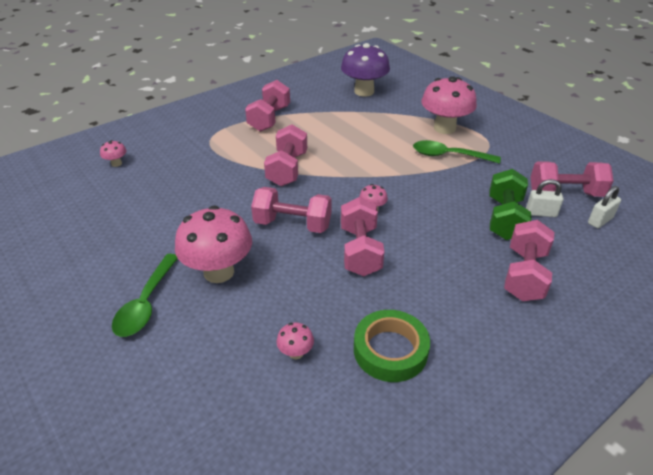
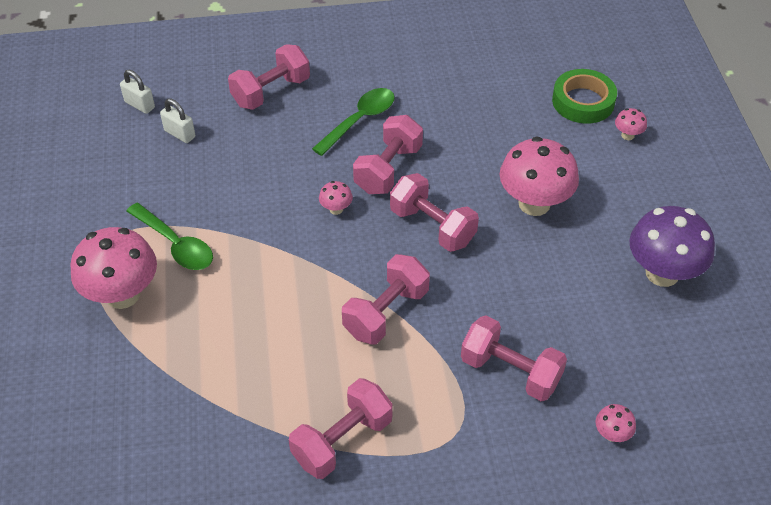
camera: 150 degrees left, 10 degrees up
green spoon [112,254,178,337] -> green spoon moved to [312,88,395,156]
pink mushroom [277,323,314,359] -> pink mushroom moved to [615,108,647,140]
purple mushroom [341,43,390,97] -> purple mushroom moved to [629,206,715,287]
green tape [354,310,430,382] -> green tape moved to [552,69,617,124]
green dumbbell [489,169,532,240] -> none
pink dumbbell [531,161,614,197] -> pink dumbbell moved to [461,315,567,401]
white padlock [588,186,621,228] -> white padlock turned 45 degrees clockwise [120,70,155,114]

